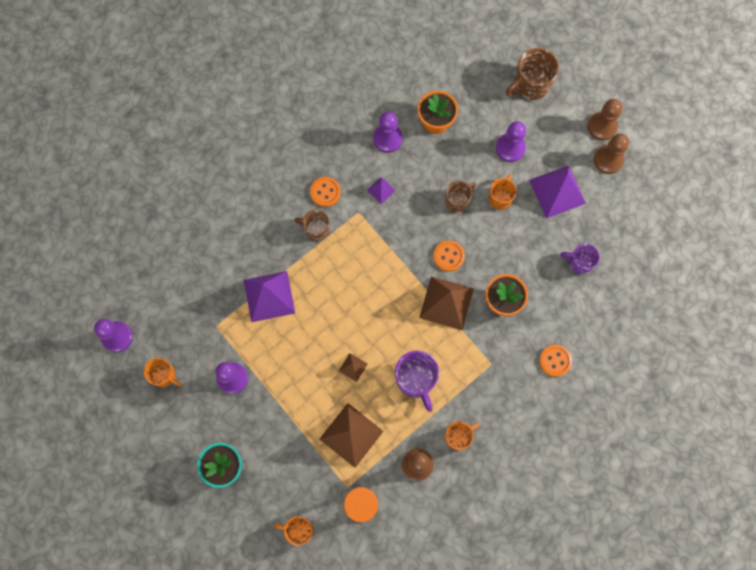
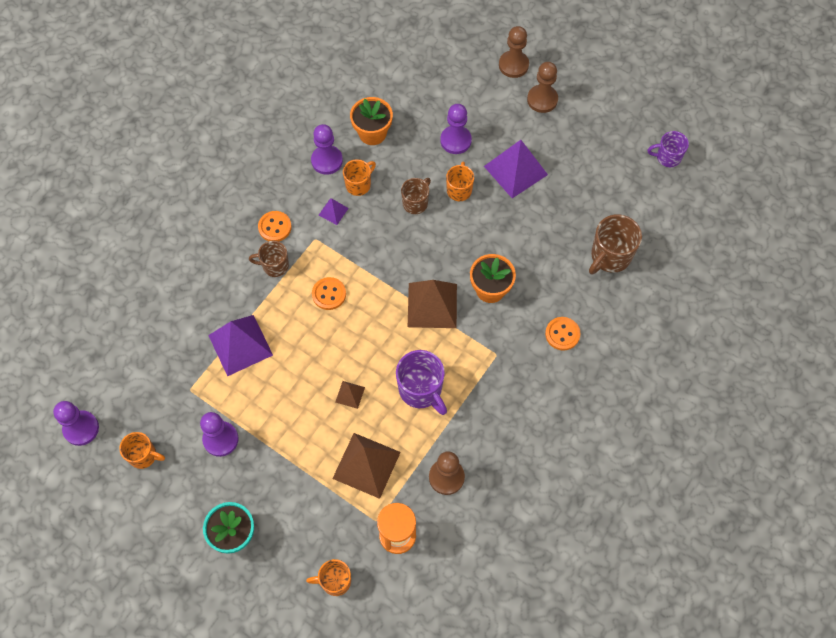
camera: 15 degrees left, 10 degrees down
orange button [434,240,465,271] -> orange button moved to [312,277,346,310]
orange mug [445,421,480,450] -> orange mug moved to [343,159,376,196]
brown mug [505,48,559,100] -> brown mug moved to [589,214,642,274]
purple mug [560,244,600,274] -> purple mug moved to [648,131,689,167]
brown pawn [594,134,629,174] -> brown pawn moved to [499,26,529,78]

